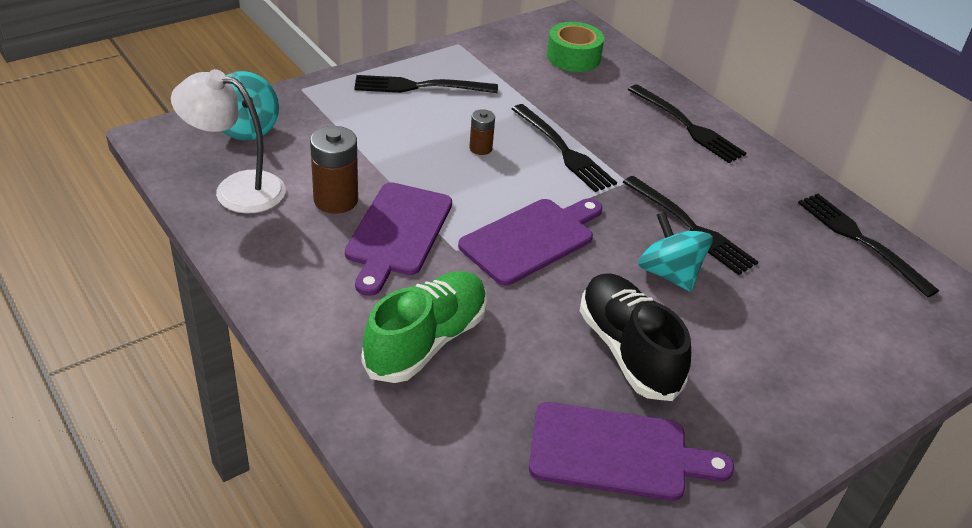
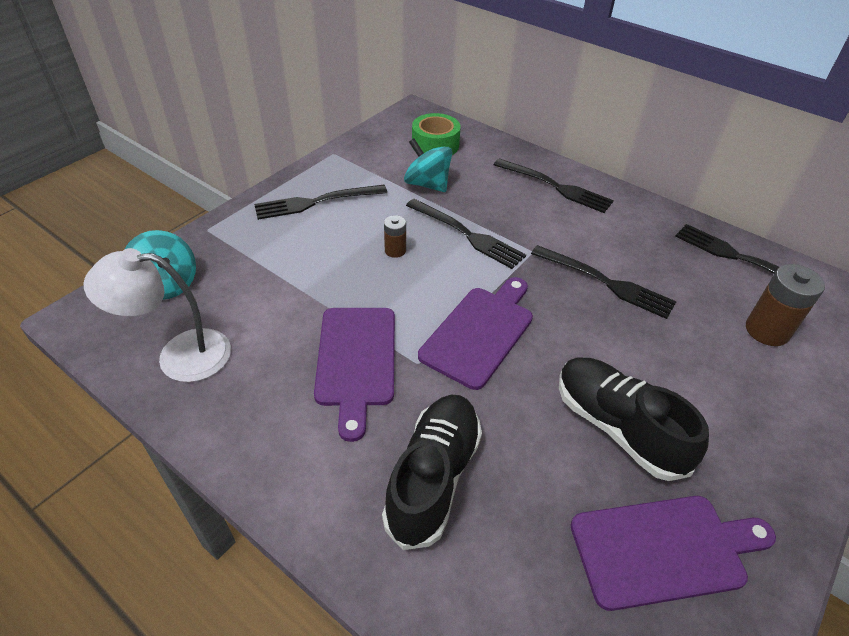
camera: 15 degrees left, 5 degrees up
brown battery [310,126,358,214] -> brown battery moved to [746,264,825,346]
green shoe [361,271,487,383] -> black shoe [382,395,482,550]
turquoise spinning top [638,212,713,292] -> turquoise spinning top moved to [404,138,452,192]

